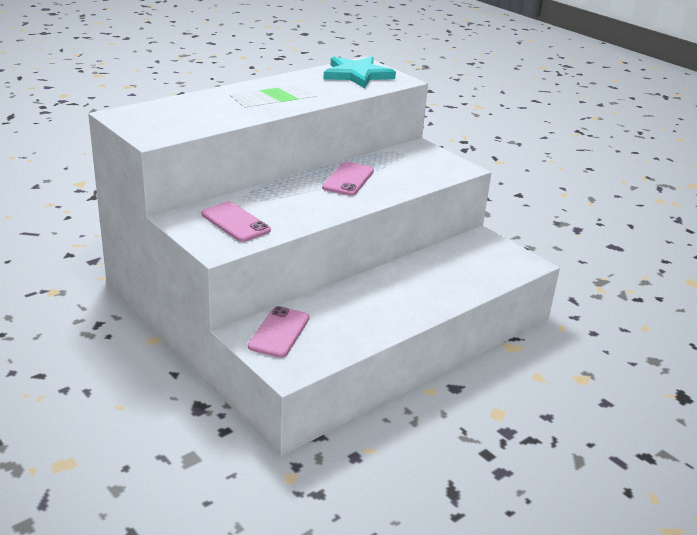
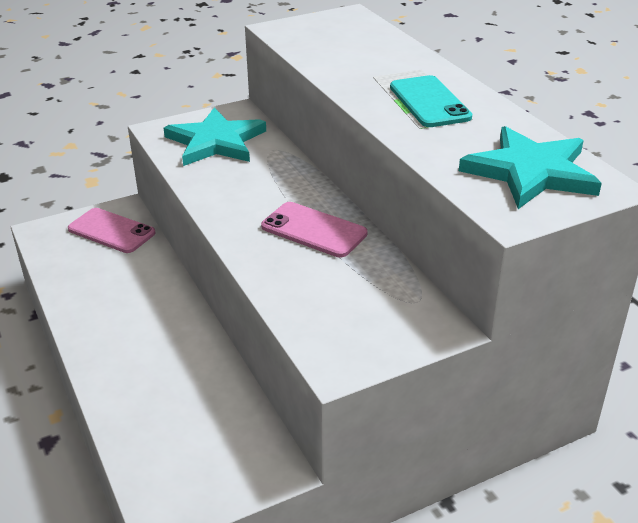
camera: 105 degrees right, 5 degrees up
pink phone [201,202,271,242] -> turquoise star [164,108,266,166]
none -> turquoise phone [390,75,472,127]

